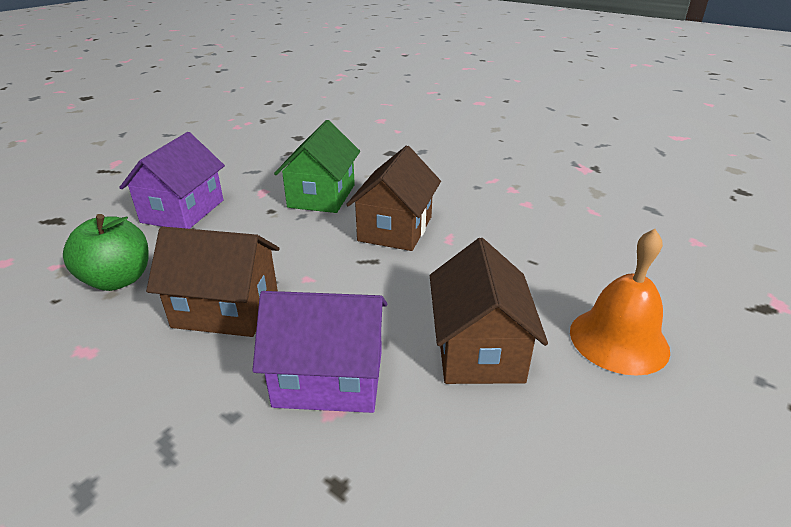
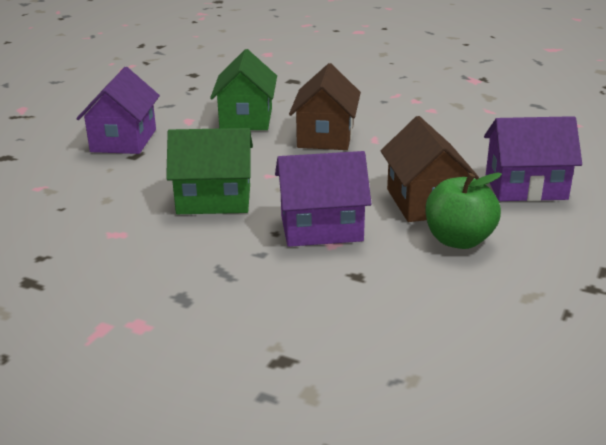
camera: 10 degrees left, 5 degrees down
green apple [63,214,149,291] -> green apple moved to [425,173,502,249]
brown house [146,226,279,337] -> green house [166,128,253,214]
orange bell [570,229,670,376] -> purple house [484,116,582,201]

